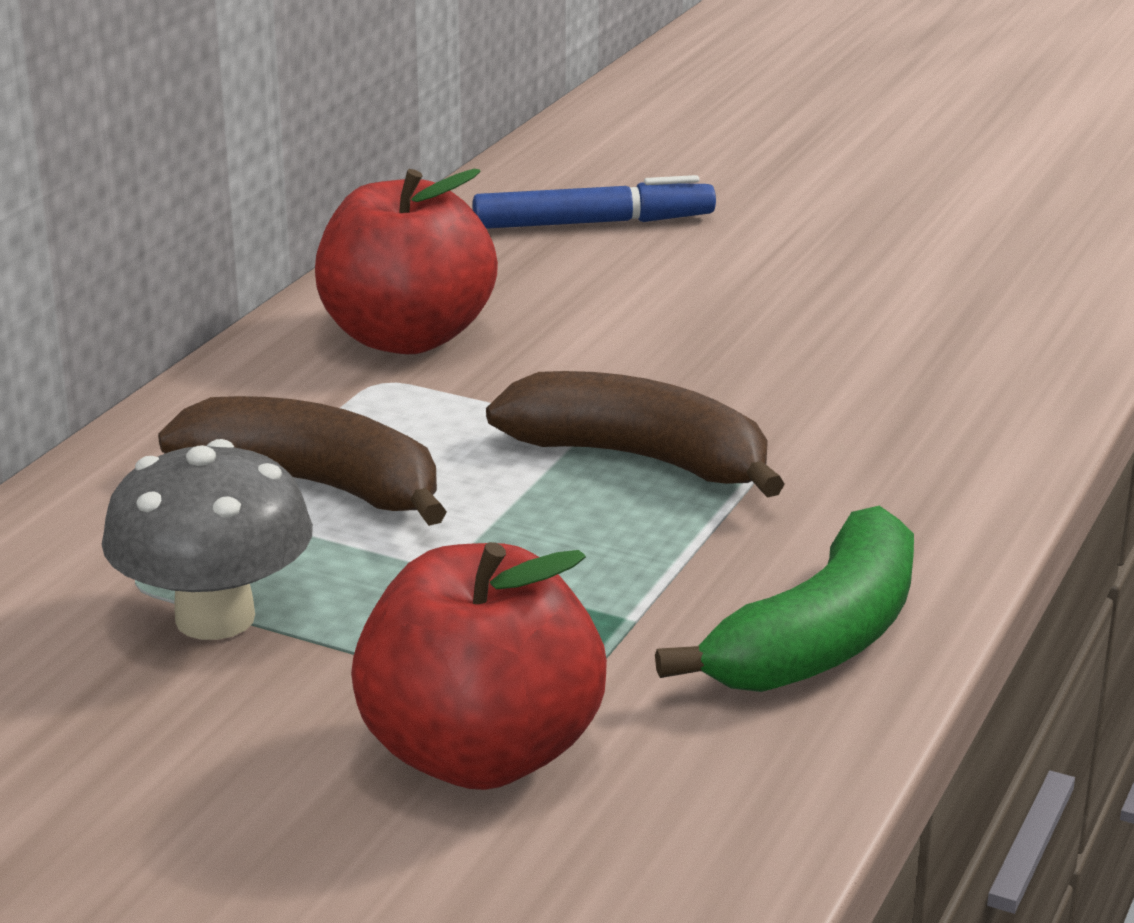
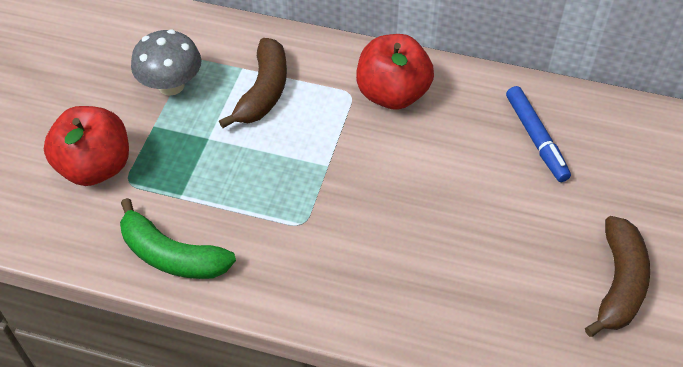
camera: 80 degrees right, 25 degrees up
brown banana [486,371,785,498] -> brown banana moved to [585,216,650,337]

